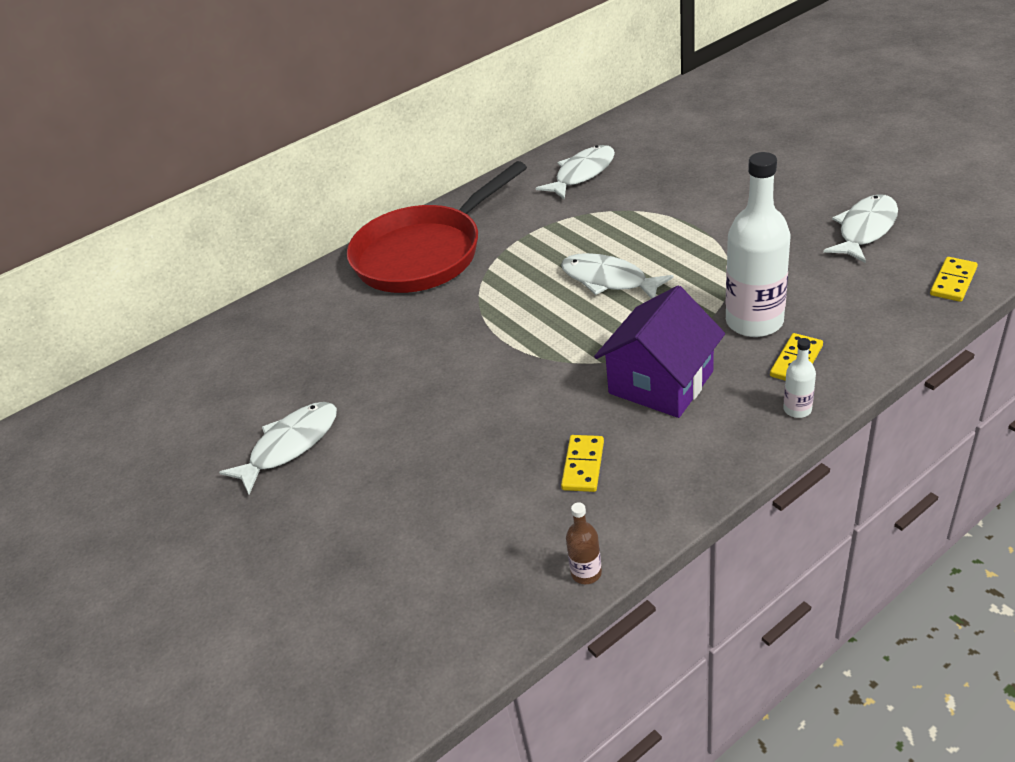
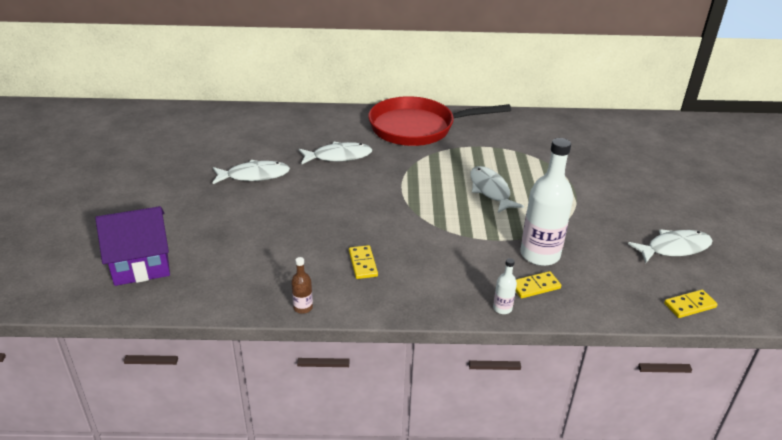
camera: 30 degrees right, 5 degrees down
white fish [536,145,615,200] -> white fish moved to [299,142,372,164]
yellow domino [561,435,604,492] -> yellow domino turned 60 degrees counterclockwise [349,245,378,279]
purple house [594,286,725,418] -> purple house moved to [95,206,170,286]

